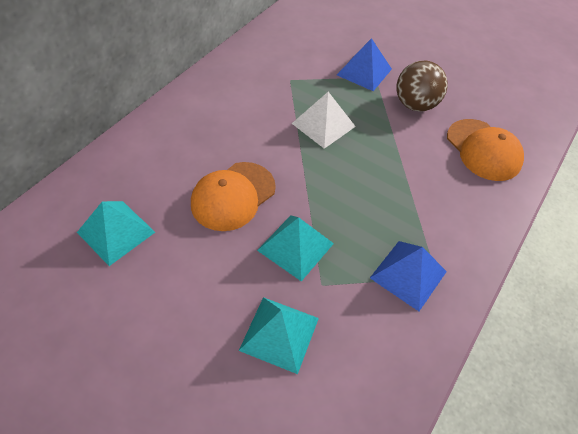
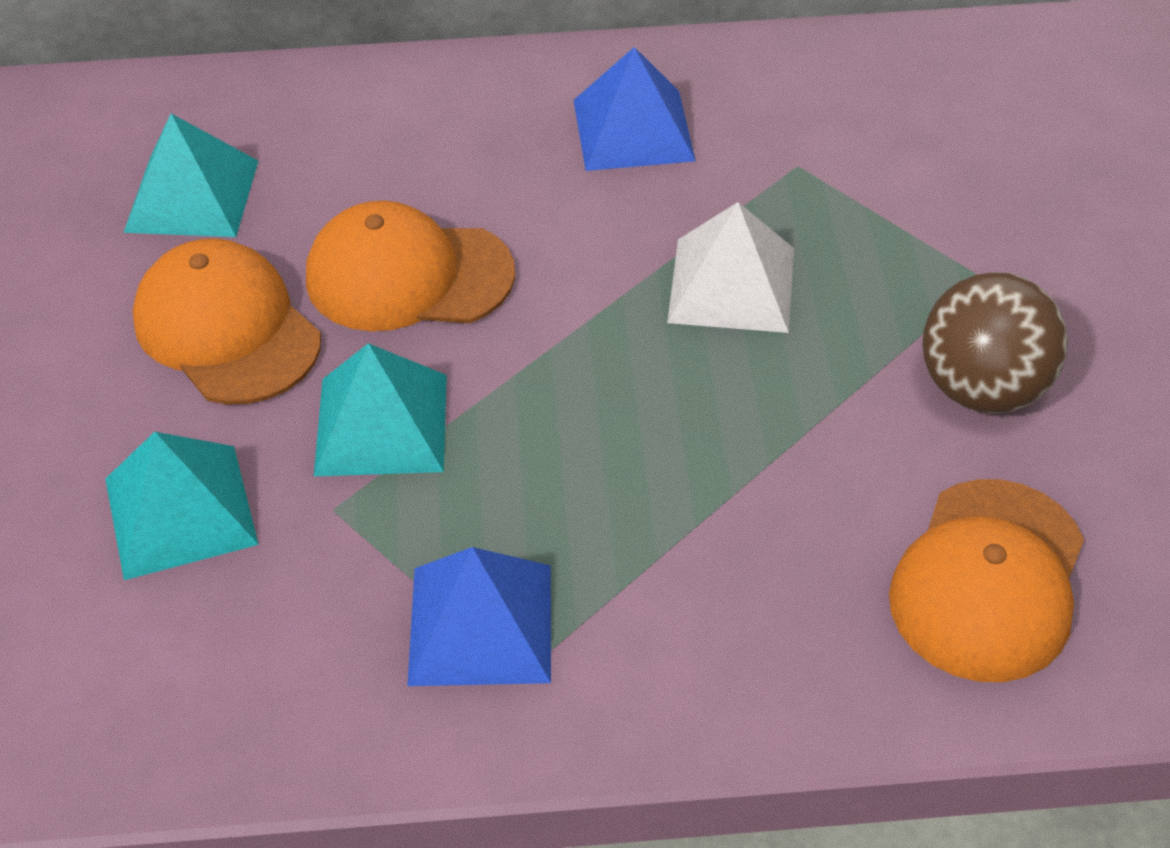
camera: 55 degrees right, 5 degrees down
blue pyramid [337,38,392,91] -> blue pyramid moved to [573,47,696,171]
none -> orange cap [133,238,321,405]

